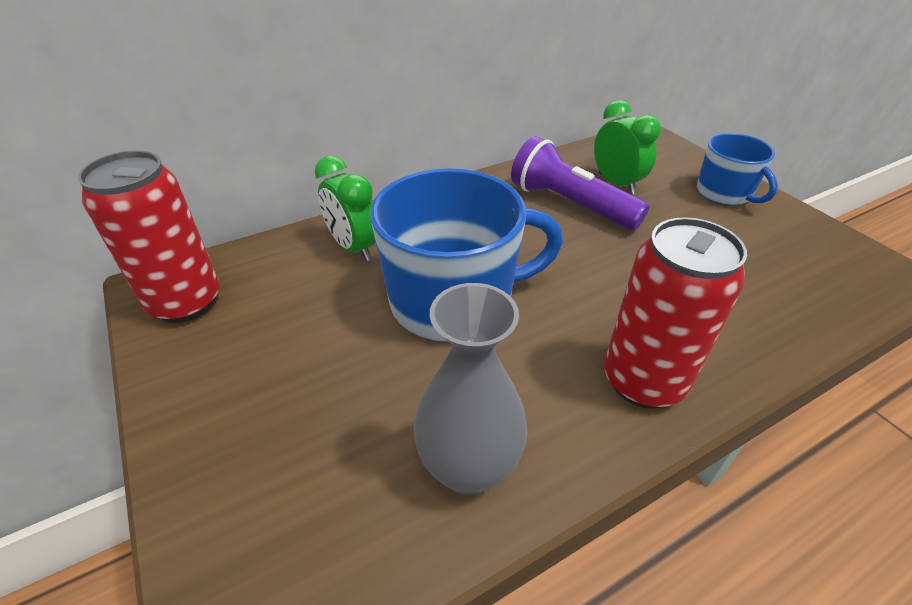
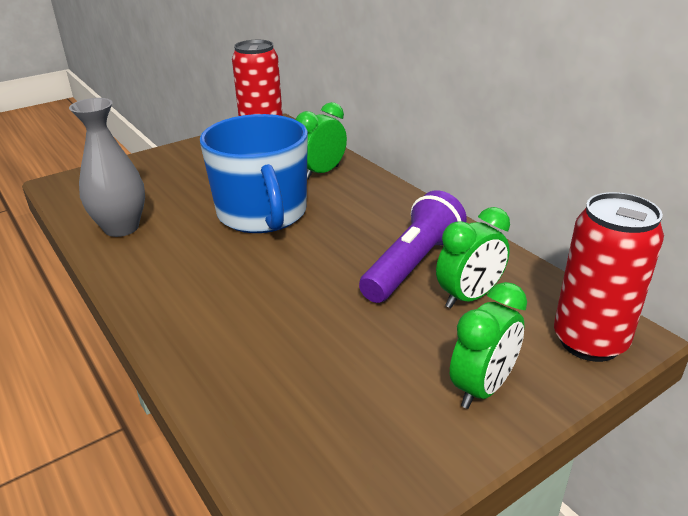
camera: 85 degrees right, 10 degrees down
red can [604,217,747,409] -> red can moved to [554,192,664,362]
blue mug [697,133,778,206] -> green clock [450,282,527,409]

